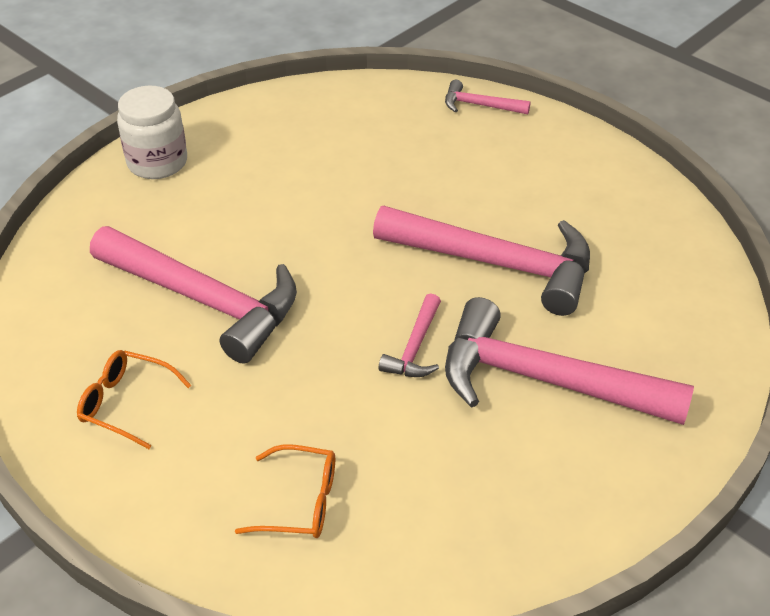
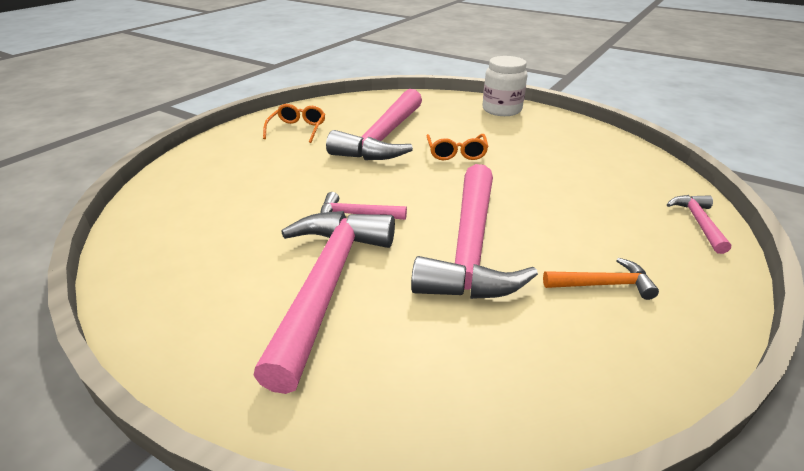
camera: 80 degrees right, 10 degrees down
orange glasses [235,444,335,538] -> orange glasses moved to [427,134,489,160]
none -> orange hammer [543,258,659,300]

